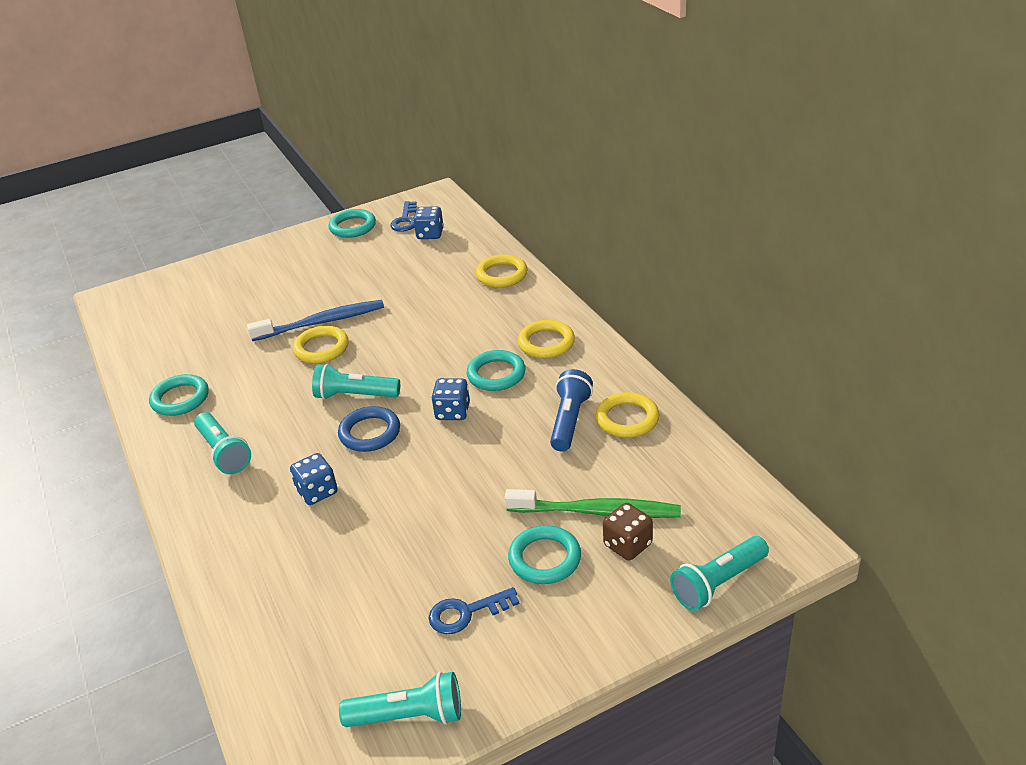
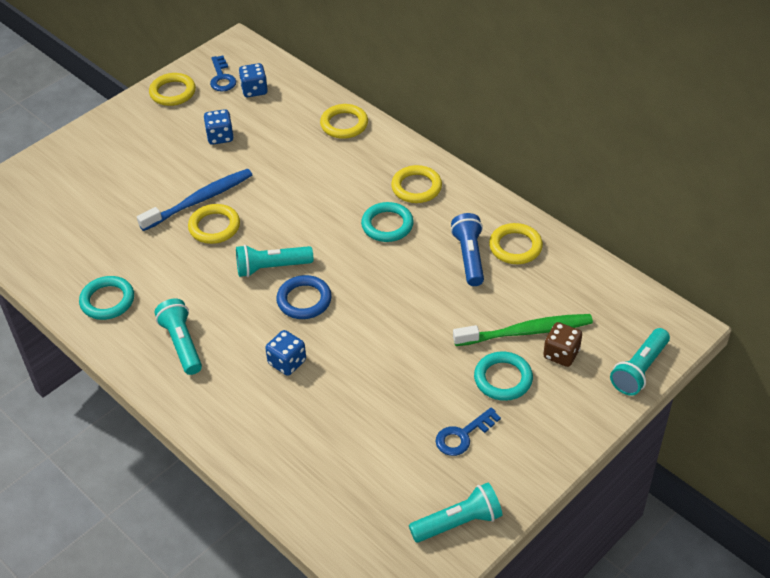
camera: 20 degrees left, 10 degrees up
turquoise flashlight [194,412,251,474] -> turquoise flashlight turned 150 degrees counterclockwise [155,298,202,375]
turquoise ring [329,209,376,238] -> yellow ring [149,73,196,106]
blue dice [431,378,470,420] -> blue dice moved to [204,109,234,145]

